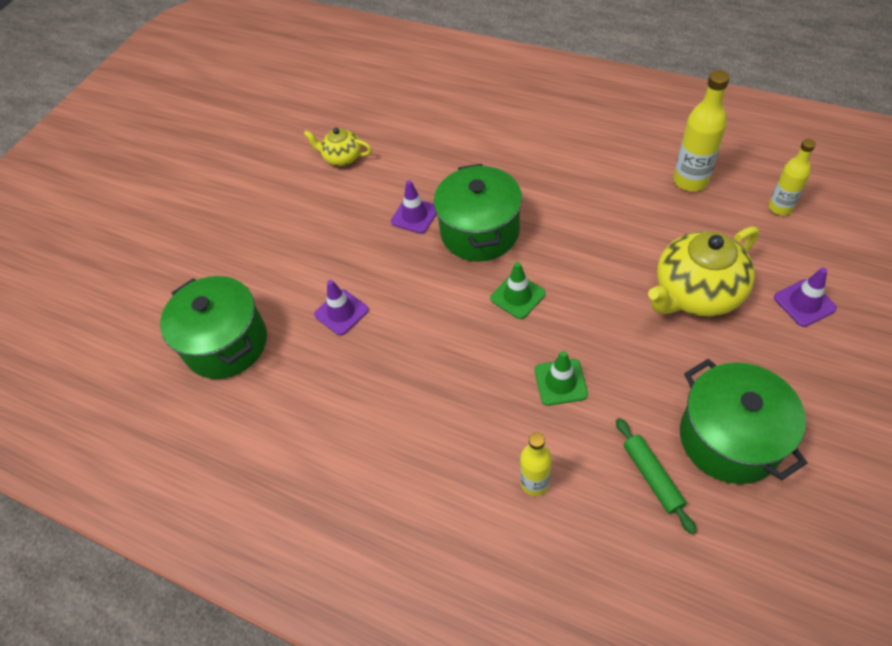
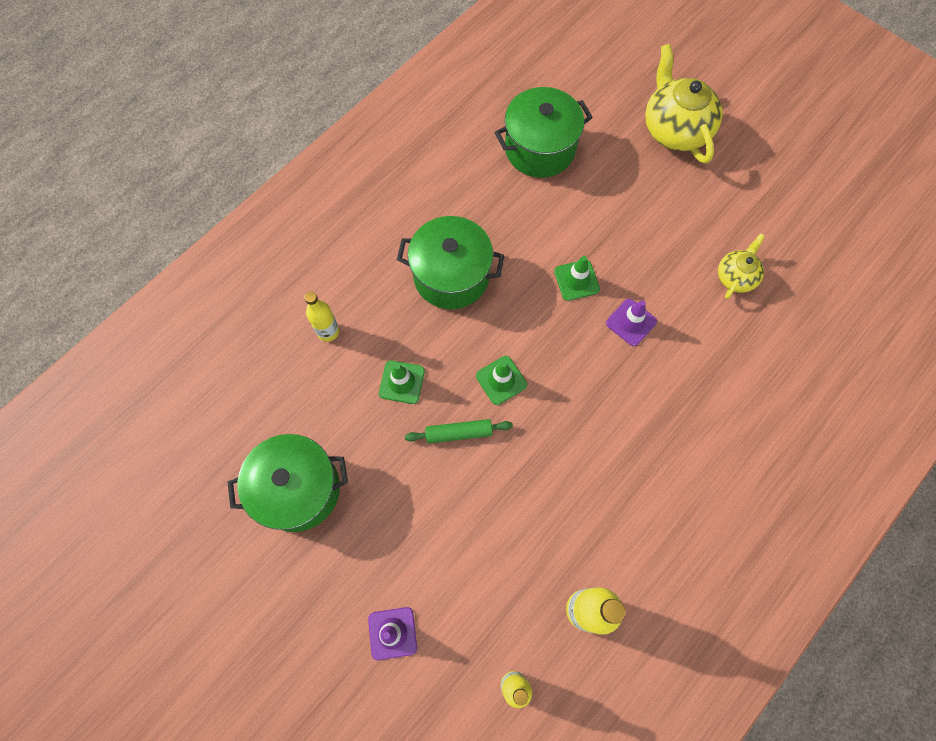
camera: 100 degrees right, 15 degrees up
purple traffic cone [314,280,369,336] -> none
green pot [434,164,522,262] -> green pot moved to [397,216,505,309]
green rolling pin [616,418,696,534] -> green rolling pin moved to [405,419,513,443]
yellow teapot [648,227,759,317] -> yellow teapot moved to [645,44,723,164]
none -> green traffic cone [554,256,600,301]

